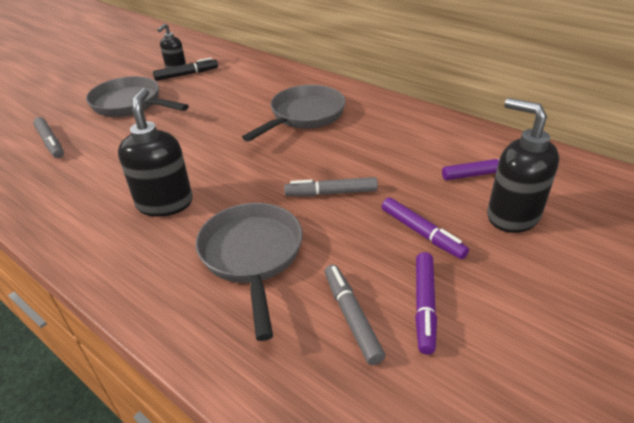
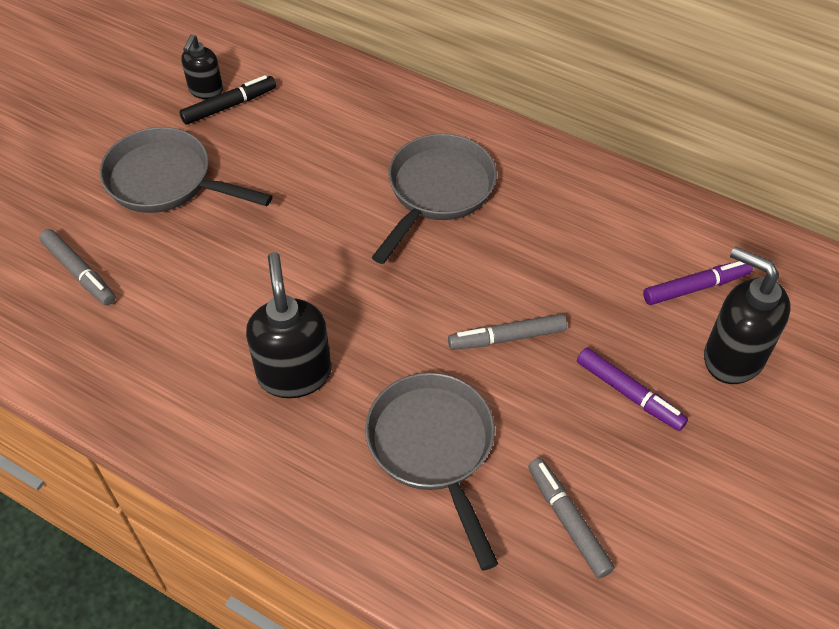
camera: 10 degrees left, 15 degrees up
purple marker [415,252,437,355] -> none

